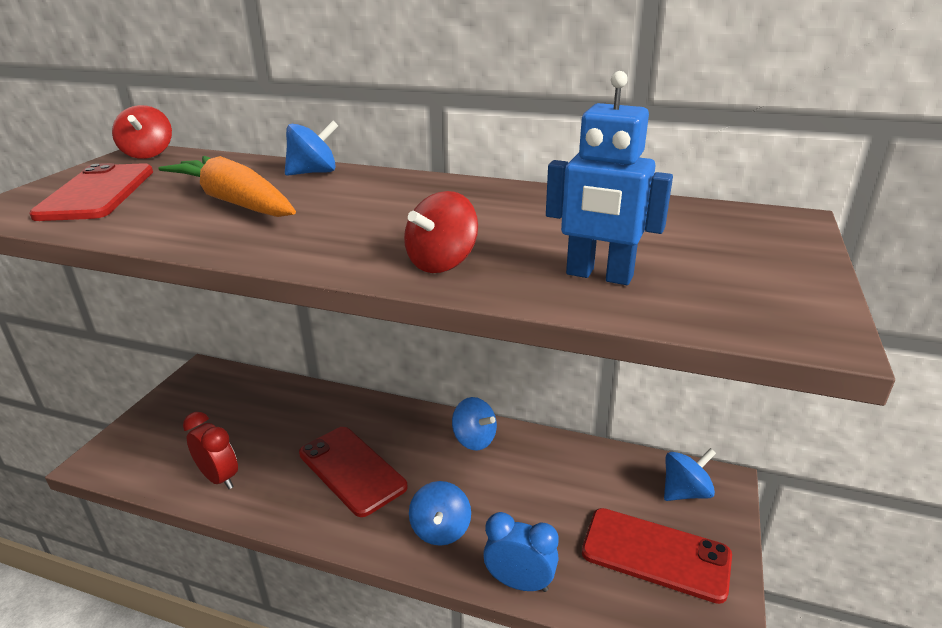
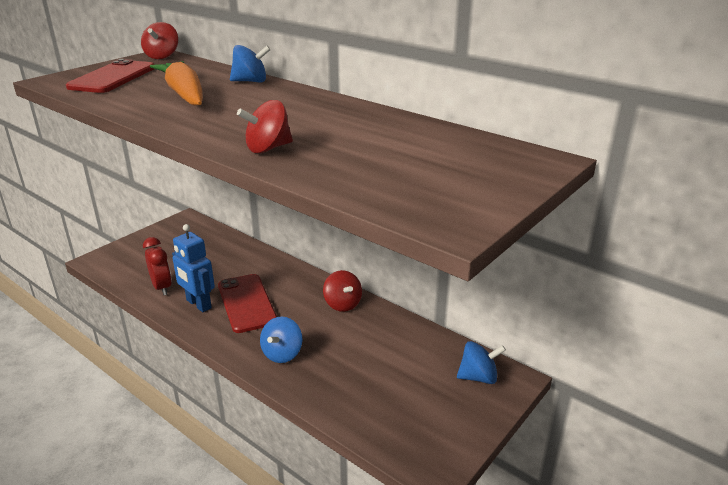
camera: 20 degrees right, 0 degrees up
blue spinning top [452,397,497,450] -> red spinning top [323,270,362,312]
blue clock [483,512,559,592] -> none
blue robot [546,71,673,285] -> blue robot moved to [172,224,215,312]
red phone [582,508,732,604] -> none

